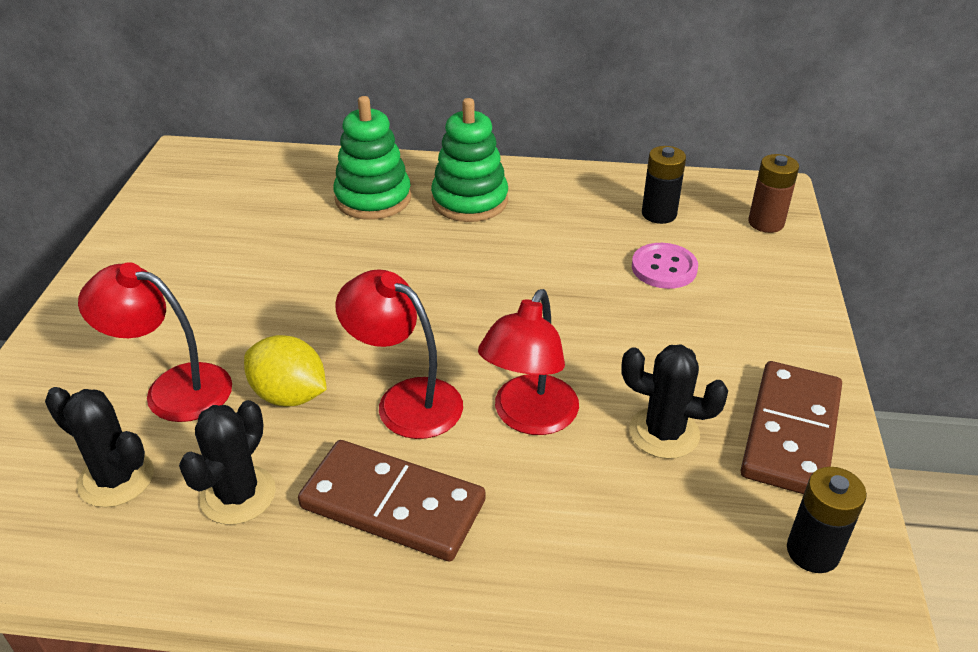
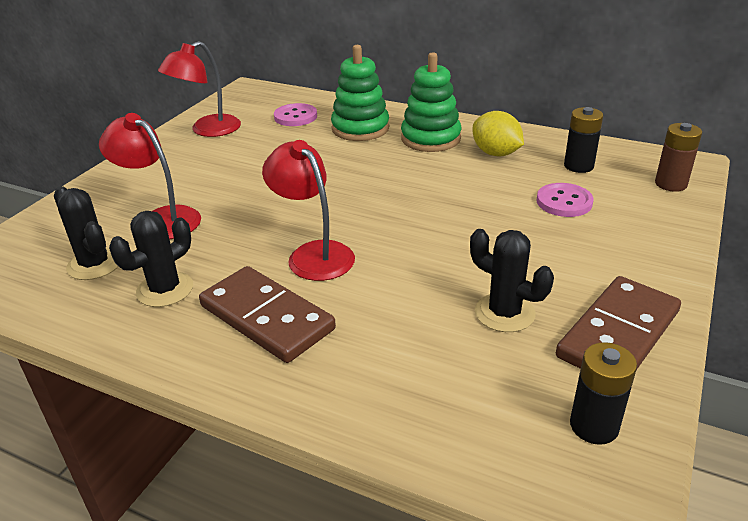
camera: 20 degrees right, 5 degrees down
yellow lemon [244,335,327,406] -> yellow lemon moved to [473,111,524,156]
red lamp [478,289,579,435] -> red lamp moved to [158,41,241,137]
none -> pink button [274,103,317,126]

